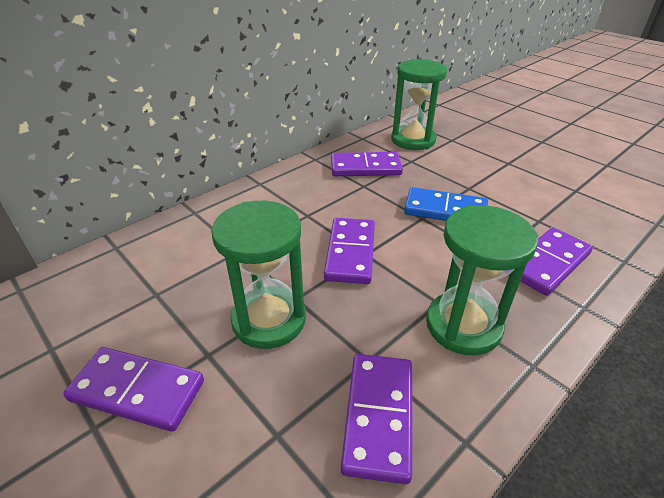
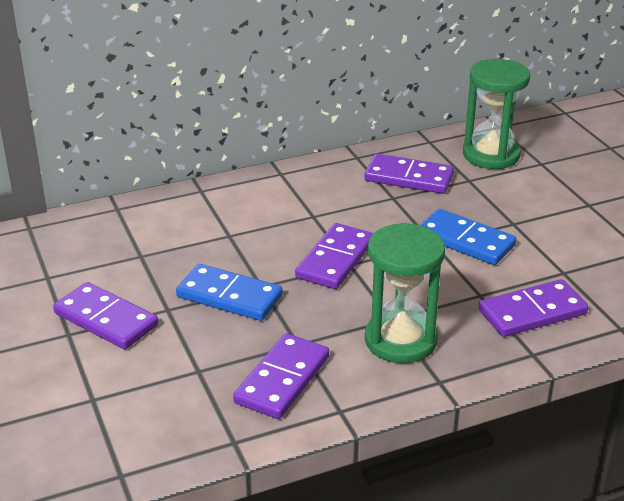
camera: 20 degrees right, 5 degrees down
green hourglass [211,201,306,349] -> blue domino [176,264,283,321]

